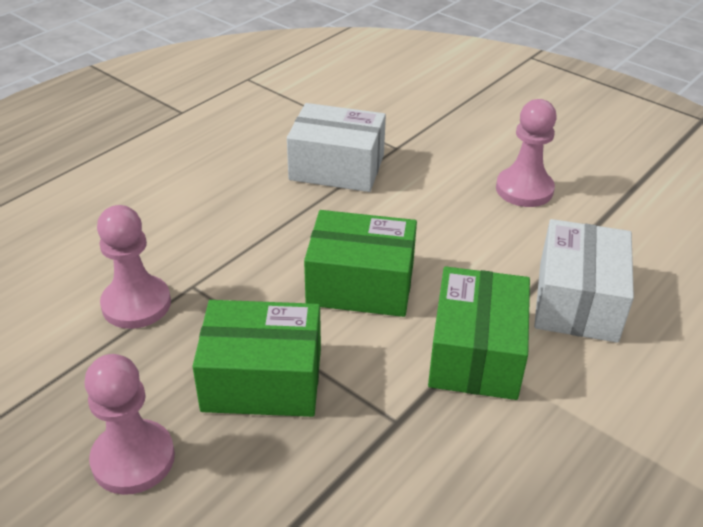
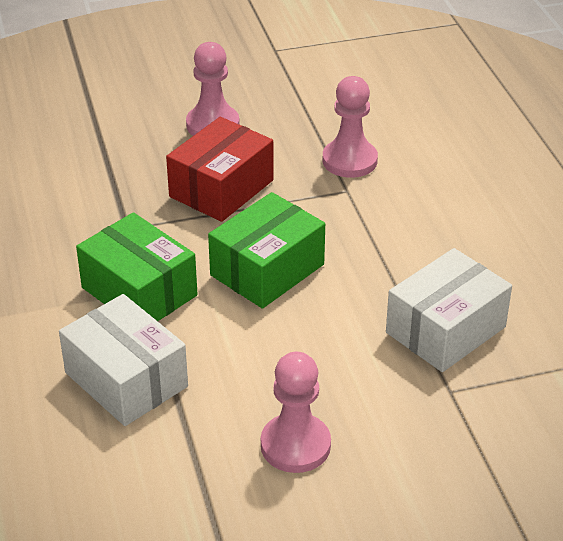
camera: 125 degrees right, 0 degrees up
green box [192,300,321,417] -> red box [166,117,274,222]

